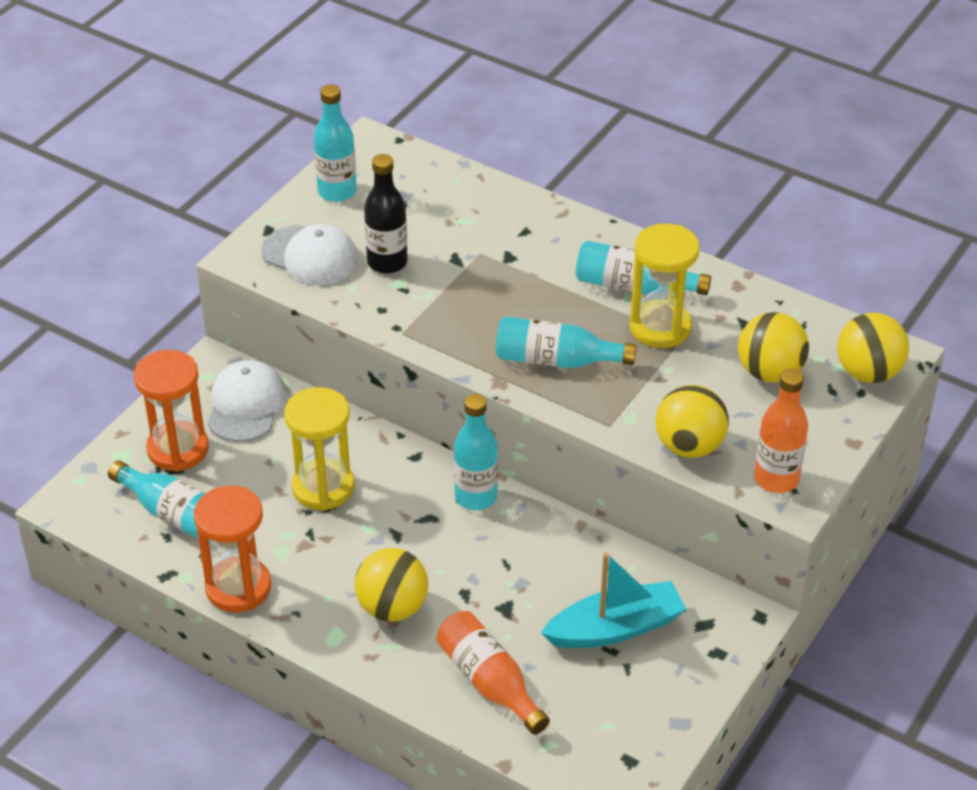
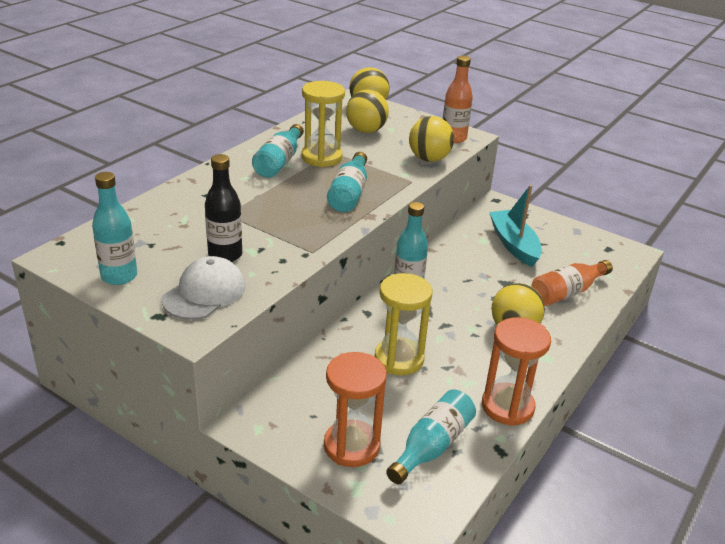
camera: 90 degrees left, 10 degrees down
white cap [208,360,286,442] -> none

